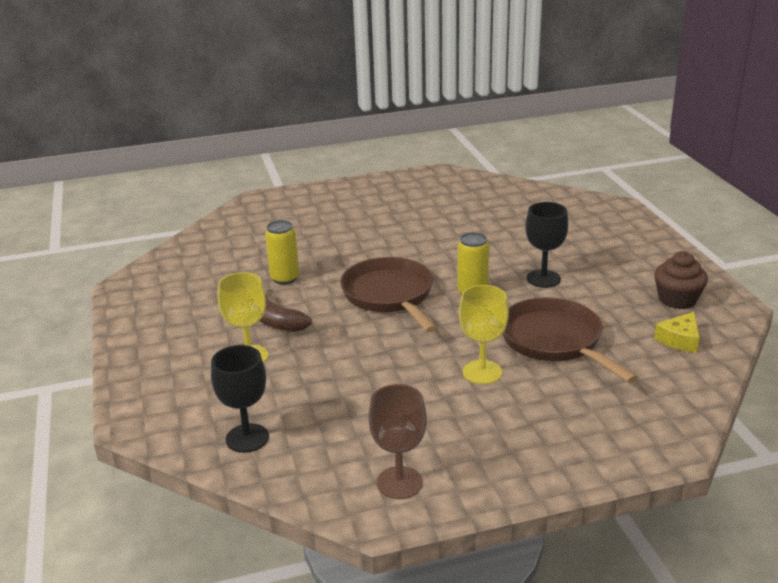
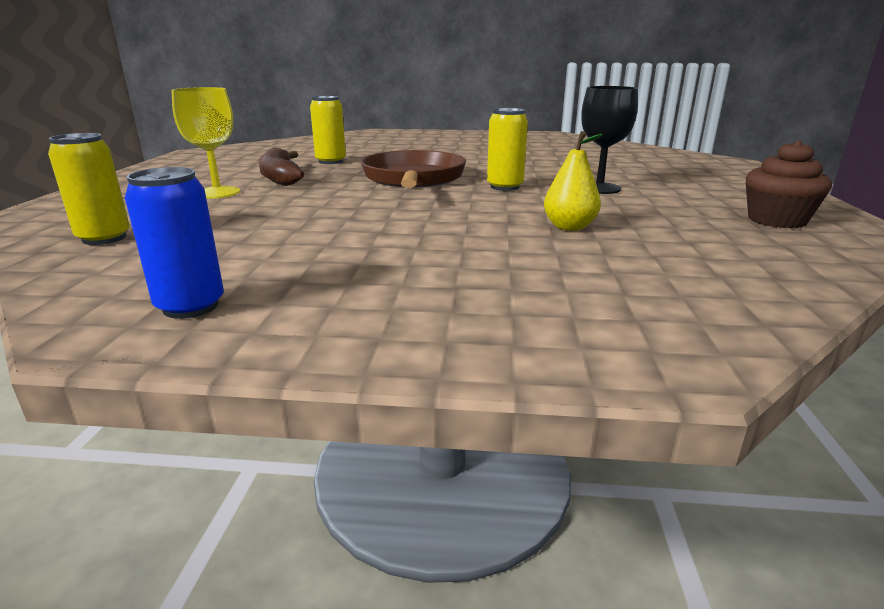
camera: 20 degrees right, 5 degrees down
black goblet [211,345,269,453] -> yellow can [48,133,130,245]
brown goblet [368,384,427,499] -> blue can [125,167,224,319]
yellow goblet [459,285,509,384] -> none
brown pan [503,297,638,383] -> yellow pear [544,131,603,231]
yellow cheese [654,312,700,353] -> none

